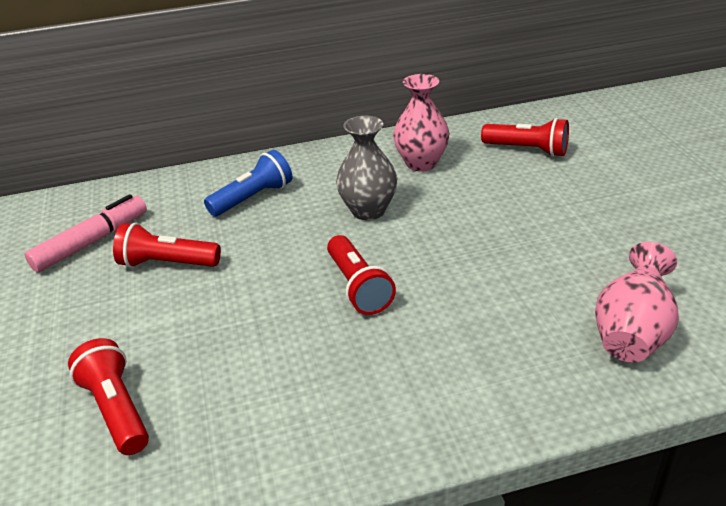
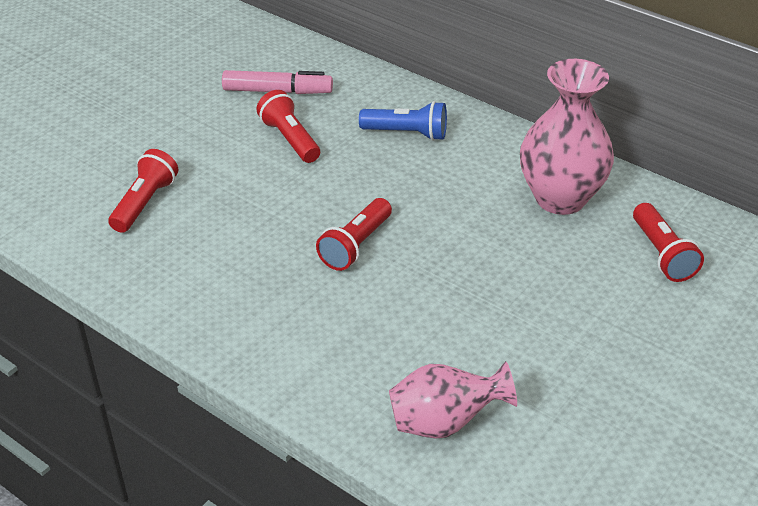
camera: 50 degrees right, 5 degrees up
grey vase [336,115,397,220] -> none
pink vase [393,74,449,171] -> pink vase [520,59,614,215], size x1.52

